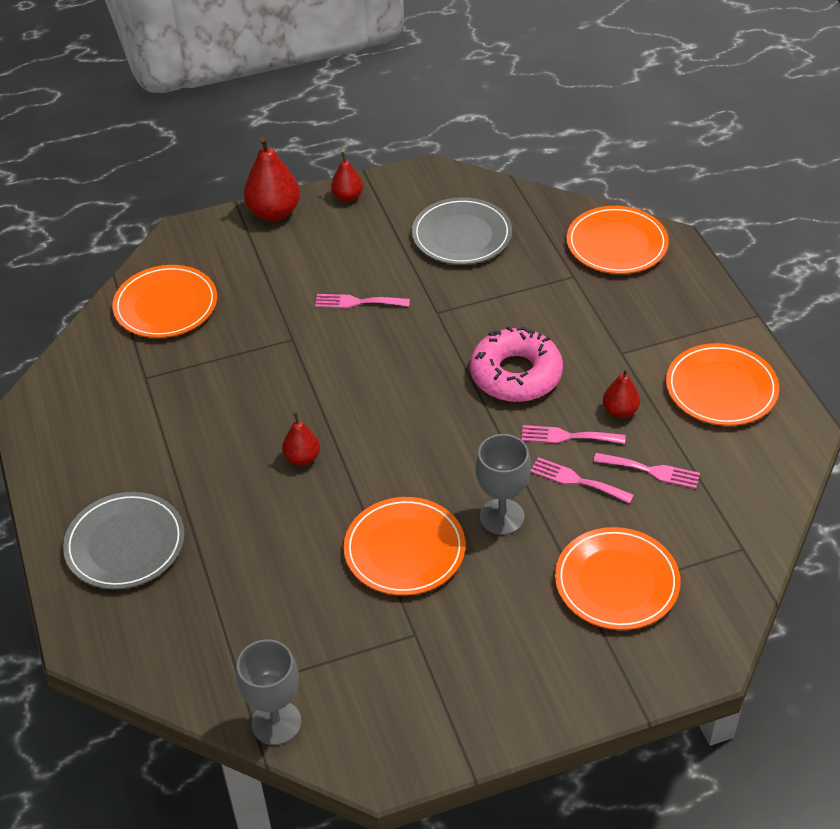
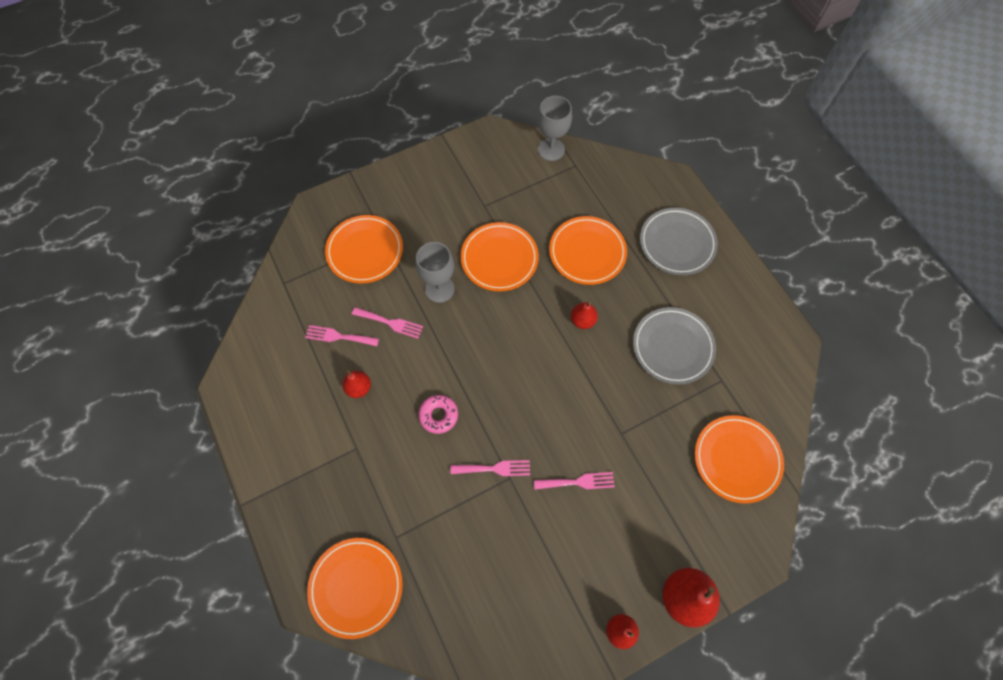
camera: 170 degrees right, 20 degrees up
grey plate [412,197,512,265] -> grey plate moved to [633,307,716,384]
pink donut [470,326,563,402] -> pink donut [419,395,458,434], size x0.55
pink fork [521,425,625,444] -> pink fork moved to [451,460,530,476]
orange plate [666,343,779,426] -> orange plate moved to [549,216,627,285]

